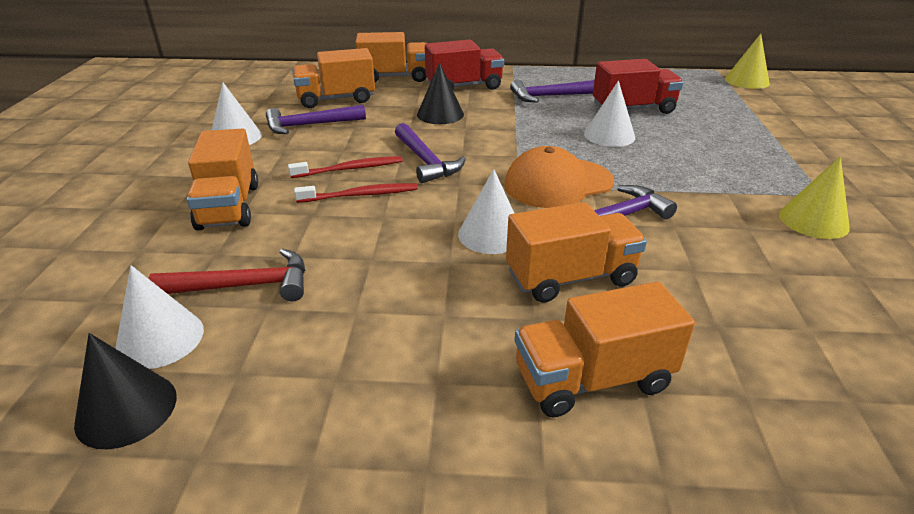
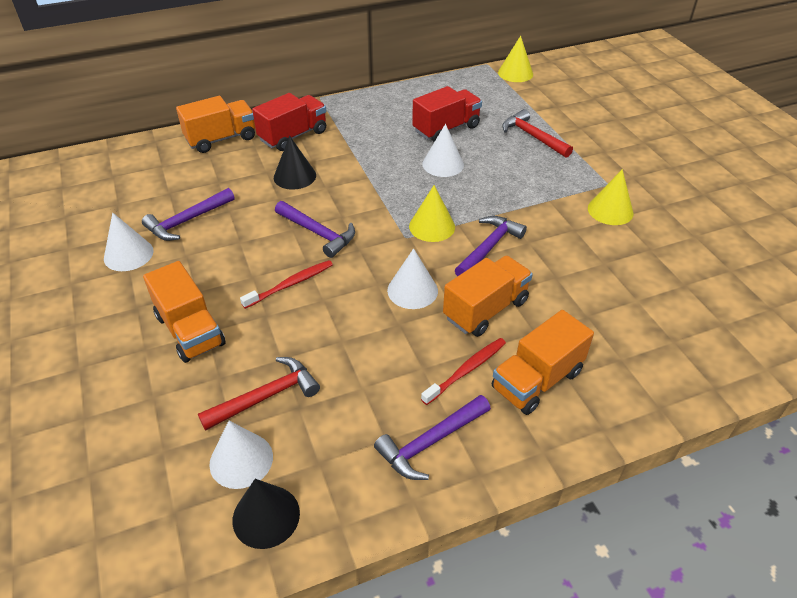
camera: 25 degrees left, 10 degrees up
red toothbrush [288,156,403,178] -> red toothbrush moved to [421,338,506,405]
orange truck [292,48,375,108] -> none
orange cap [504,146,614,208] -> yellow cone [409,185,455,242]
purple hammer [510,79,594,103] -> purple hammer moved to [374,395,491,480]
none -> red hammer [502,109,573,158]

